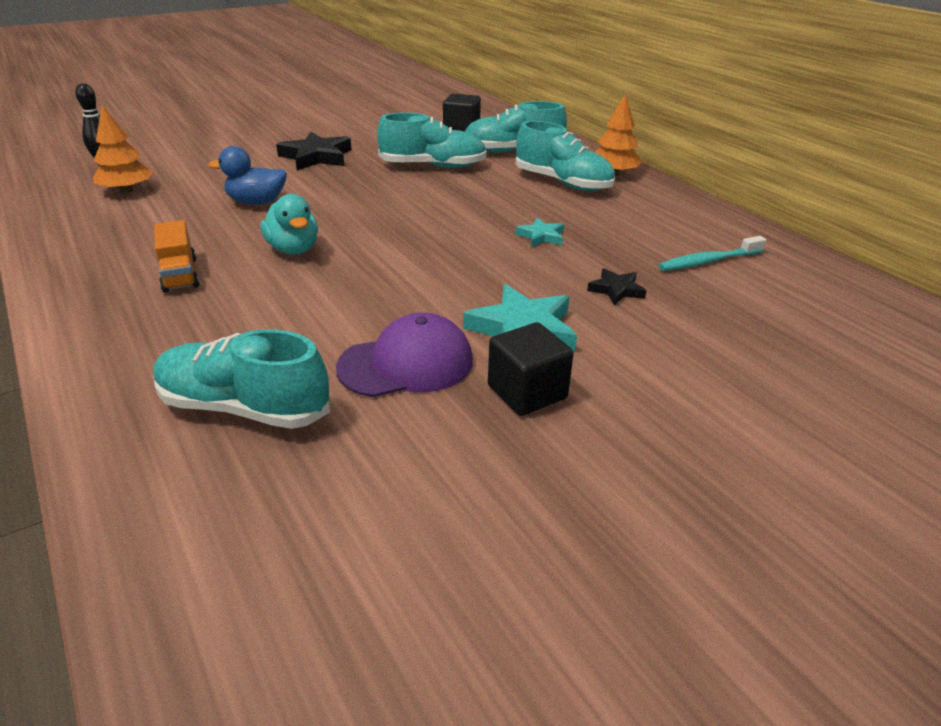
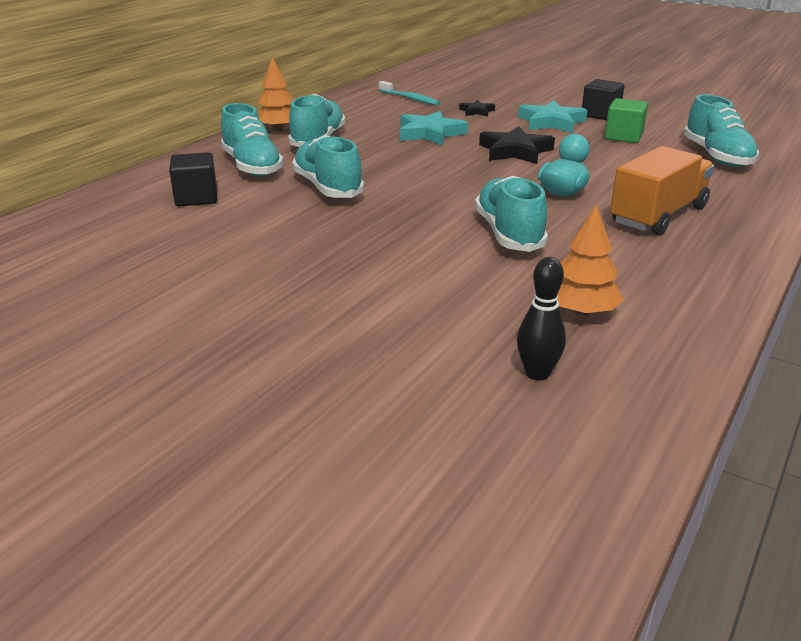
camera: 115 degrees left, 5 degrees down
orange truck [154,220,199,293] -> orange truck [610,146,714,235], size x1.73
blue duck [208,146,287,205] -> turquoise shoe [475,176,548,252]
black star [276,132,352,170] -> black star moved to [479,126,555,164]
purple cap [336,312,473,397] -> green cube [605,98,648,143]
turquoise star [515,218,564,247] -> turquoise star [400,111,468,146], size x1.83

